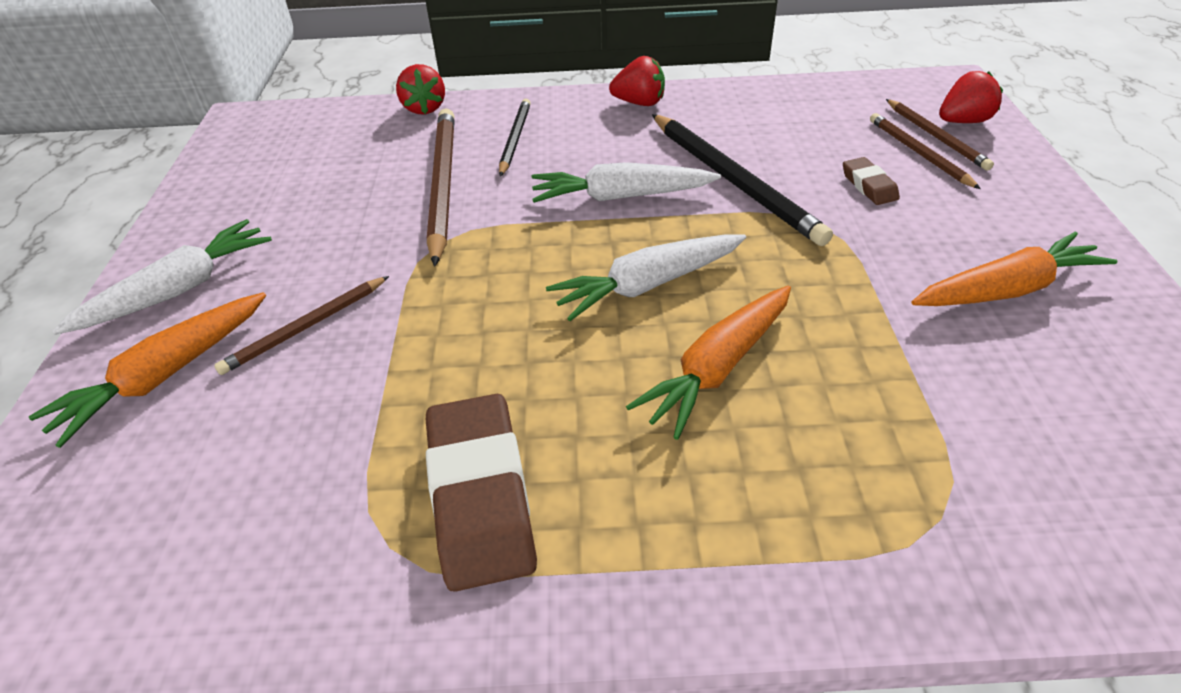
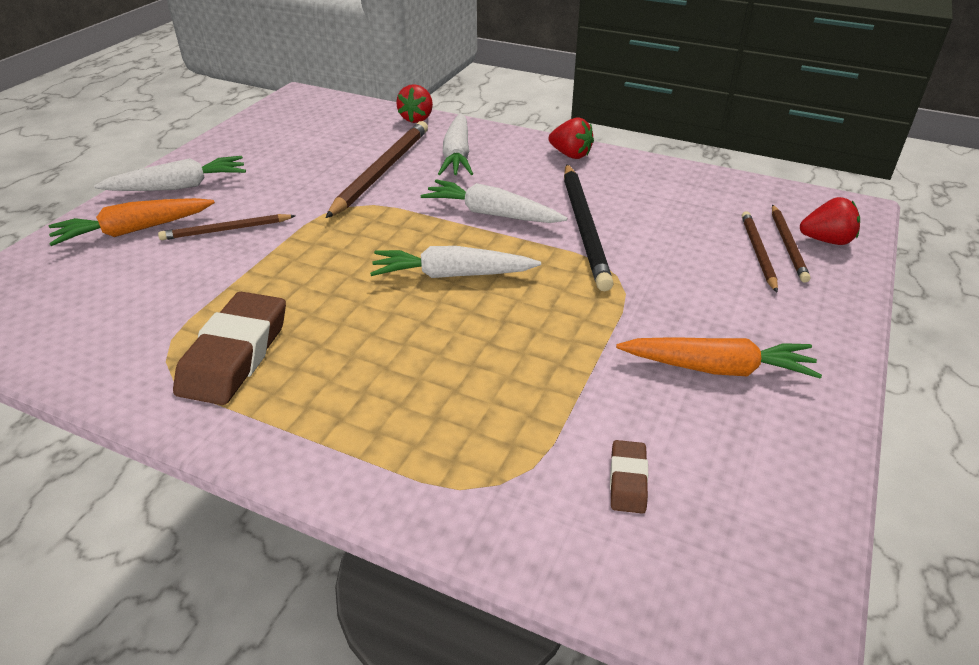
camera: 25 degrees right, 5 degrees down
black pencil [499,99,531,177] -> white carrot [438,113,473,175]
orange carrot [626,285,791,440] -> none
brown eraser [843,157,900,205] -> brown eraser moved to [610,440,648,514]

